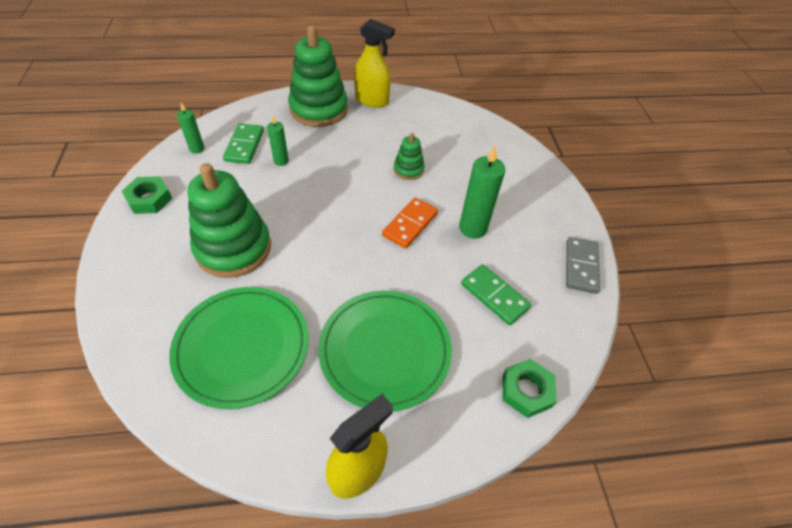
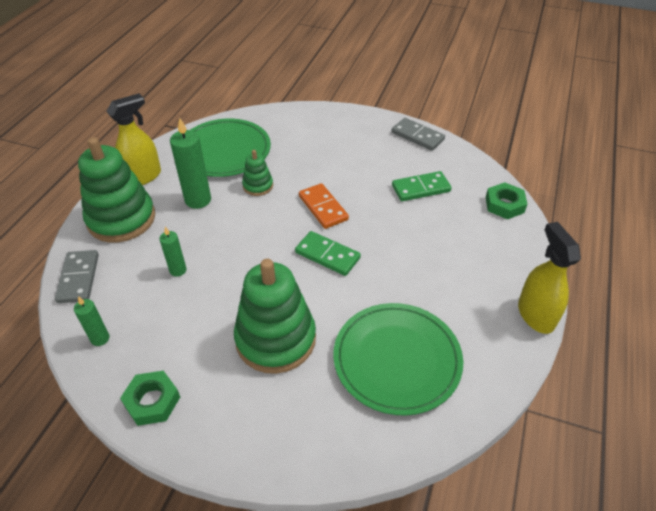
camera: 60 degrees left, 5 degrees down
green domino [223,123,264,164] -> green domino moved to [295,231,361,276]
green plate [318,291,452,411] -> green plate moved to [191,119,271,177]
green candle [459,145,505,239] -> green candle moved to [170,118,211,209]
none -> grey domino [55,250,99,303]

